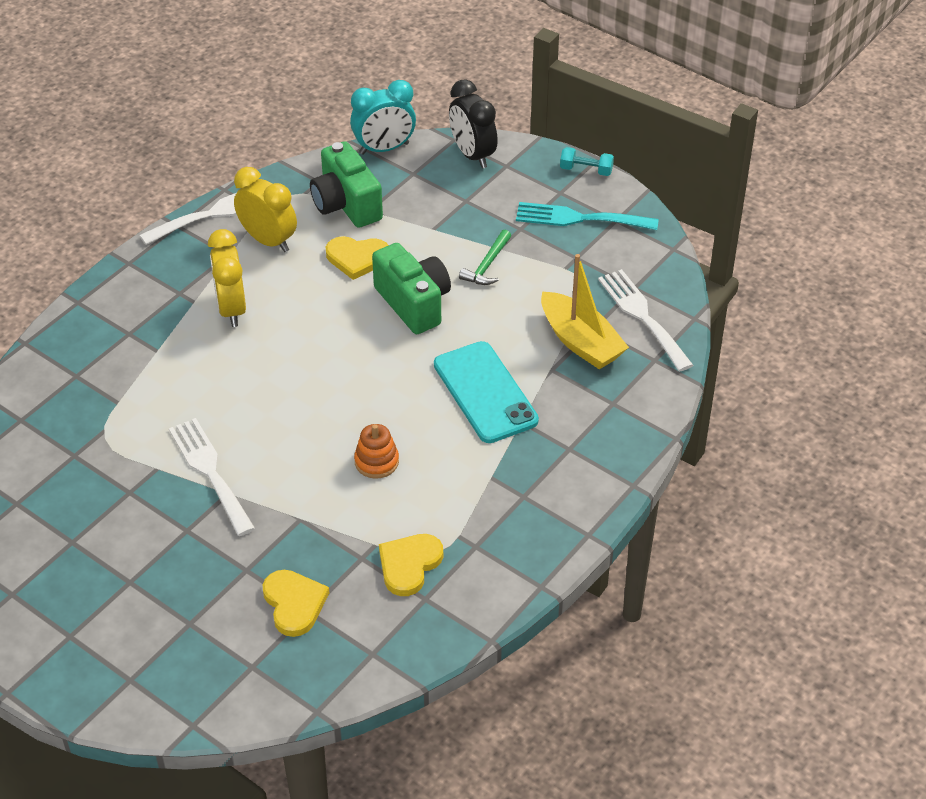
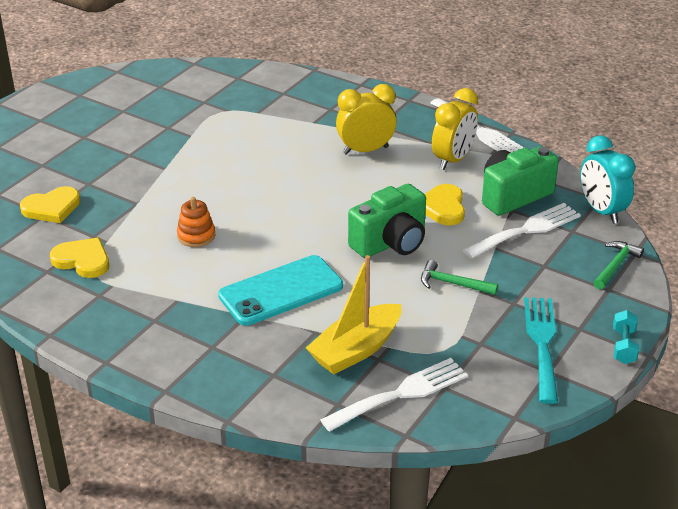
camera: 85 degrees right, 10 degrees down
white fork [169,418,255,536] -> white fork moved to [463,203,581,258]
black clock [449,79,498,169] -> green hammer [593,241,644,289]

